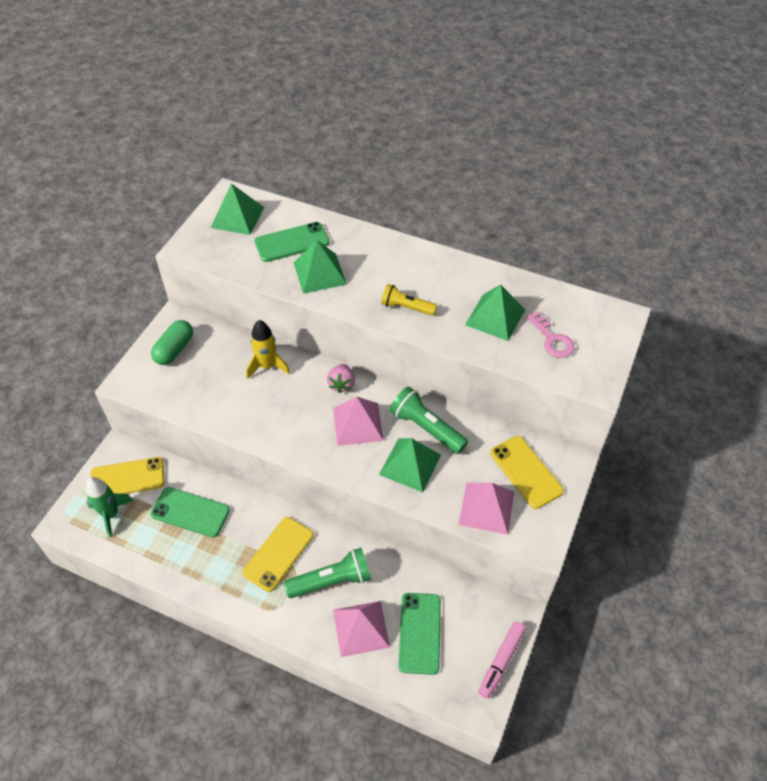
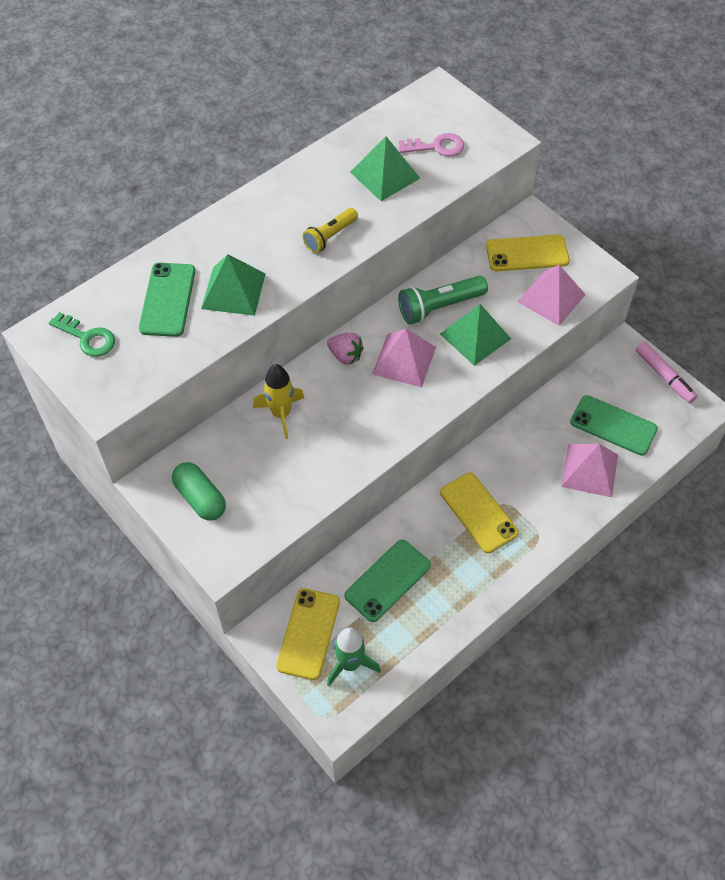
camera: 65 degrees left, 5 degrees up
green pyramid [211,183,264,235] -> green key [49,312,115,357]
green flashlight [284,548,371,598] -> none

